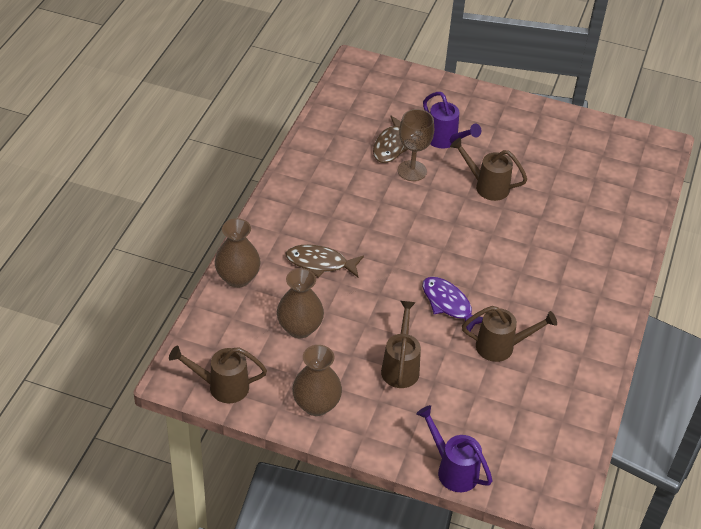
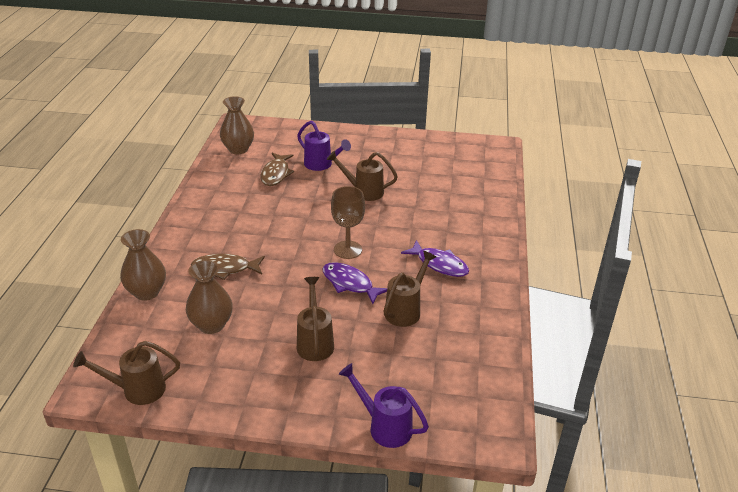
camera: 10 degrees left, 10 degrees down
brown vase [292,345,342,416] -> brown vase moved to [220,96,254,155]
brown goblet [398,109,434,181] -> brown goblet moved to [331,186,365,259]
brown watering can [462,306,557,362] -> brown watering can turned 45 degrees counterclockwise [383,251,436,327]
none -> purple fish [401,240,469,277]

